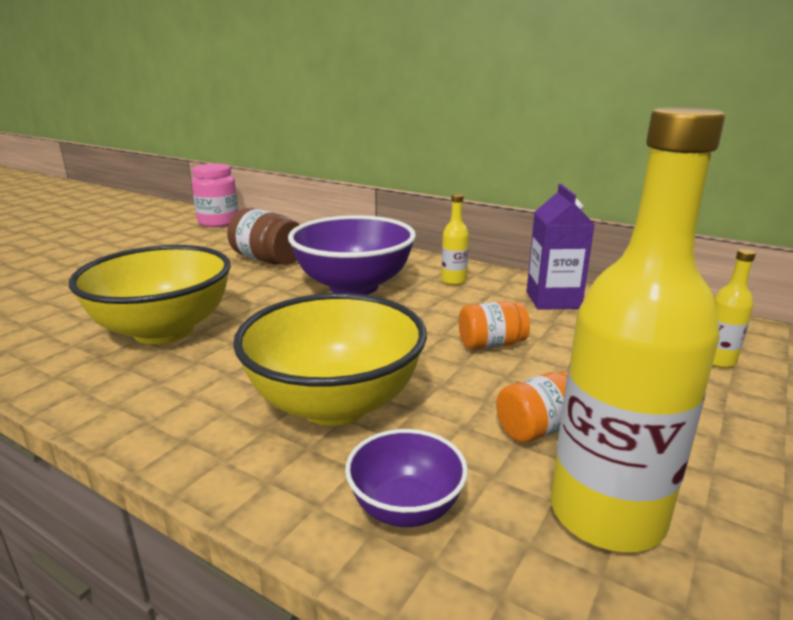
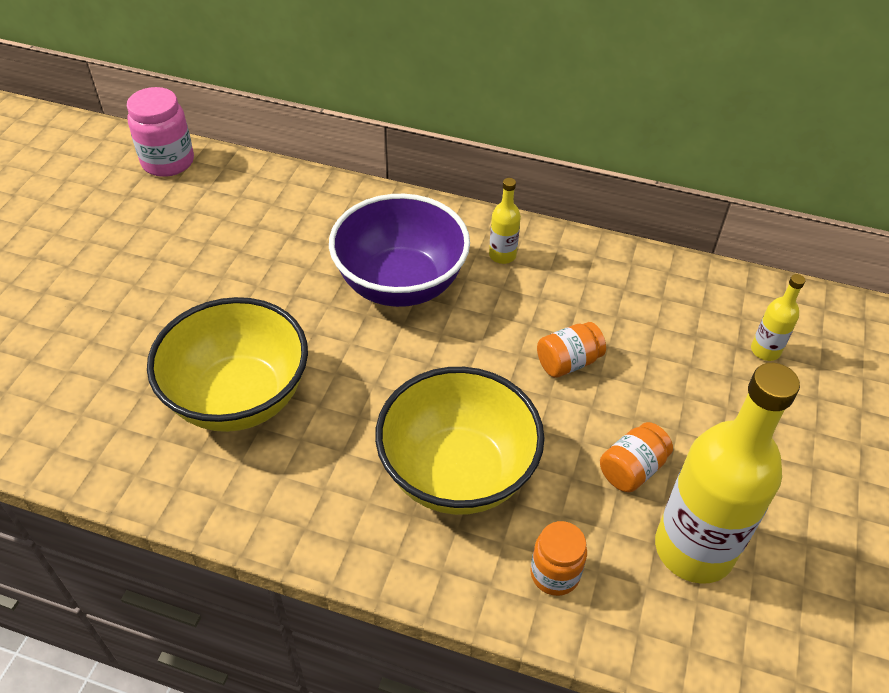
camera: 15 degrees left, 25 degrees up
brown jar [227,208,300,265] -> none
purple bowl [345,429,468,527] -> orange jar [530,521,587,596]
purple carton [527,184,595,310] -> none

